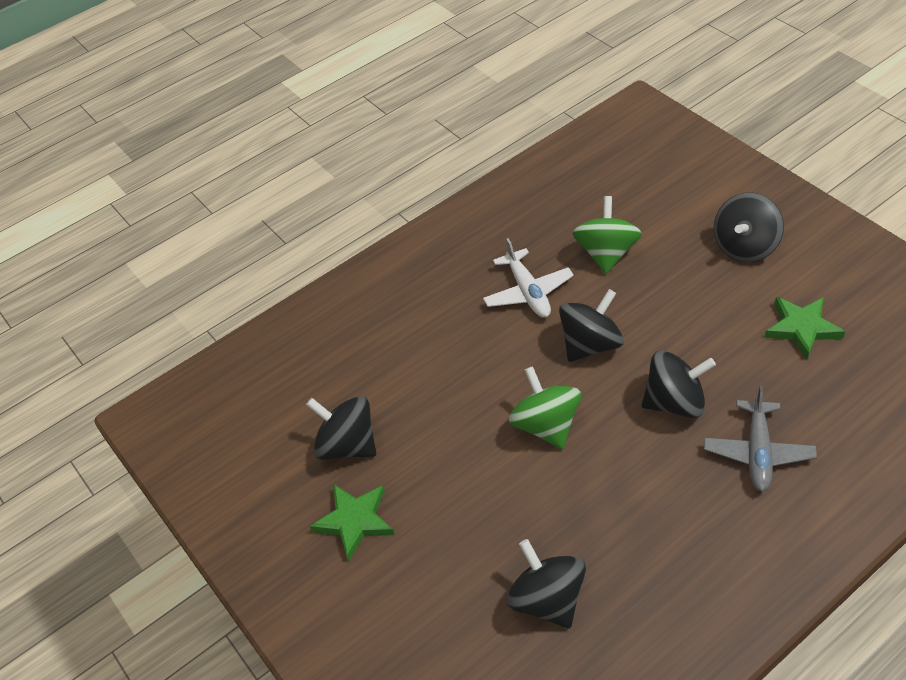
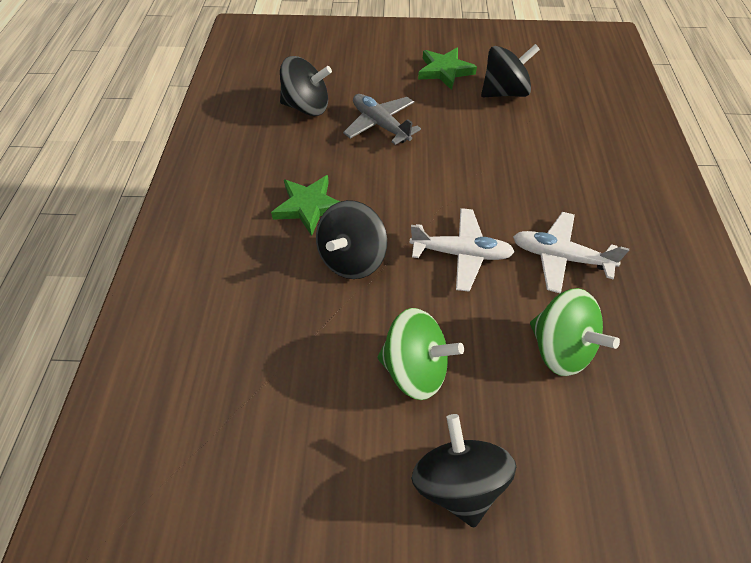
camera: 125 degrees right, 5 degrees up
green spinning top [509,366,581,449] -> green spinning top moved to [378,308,464,400]
black spinning top [559,289,624,362] -> white plane [409,208,515,292]
grey plane [704,385,817,491] -> grey plane moved to [343,94,421,145]
green star [764,297,845,359] -> green star moved to [271,175,340,236]

